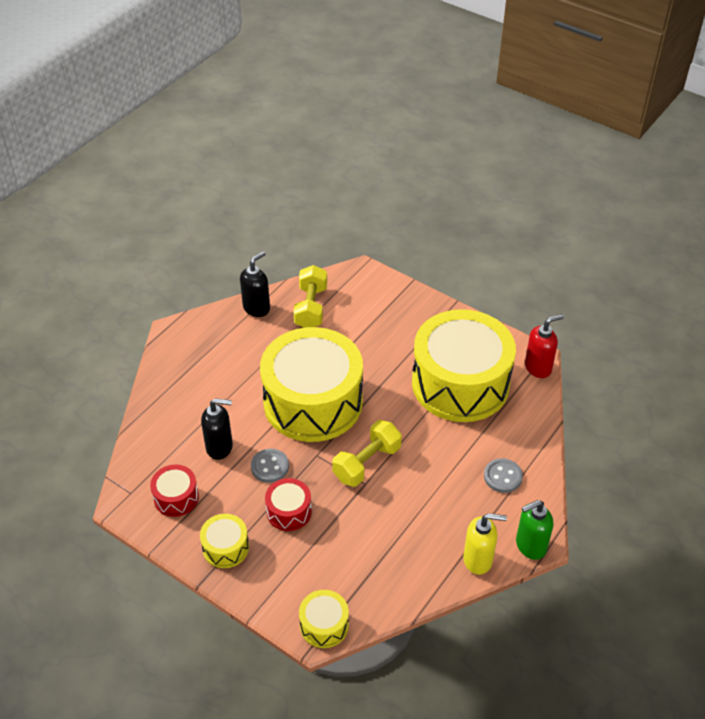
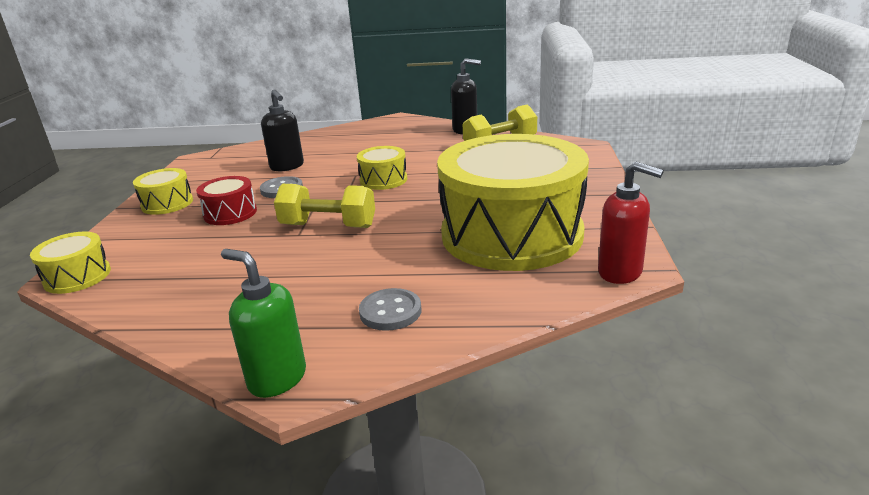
camera: 60 degrees right, 20 degrees down
red drum [150,465,199,517] -> none
yellow drum [260,327,363,442] -> yellow drum [357,146,407,190], size x0.42
yellow soap dispenser [463,513,507,575] -> none

